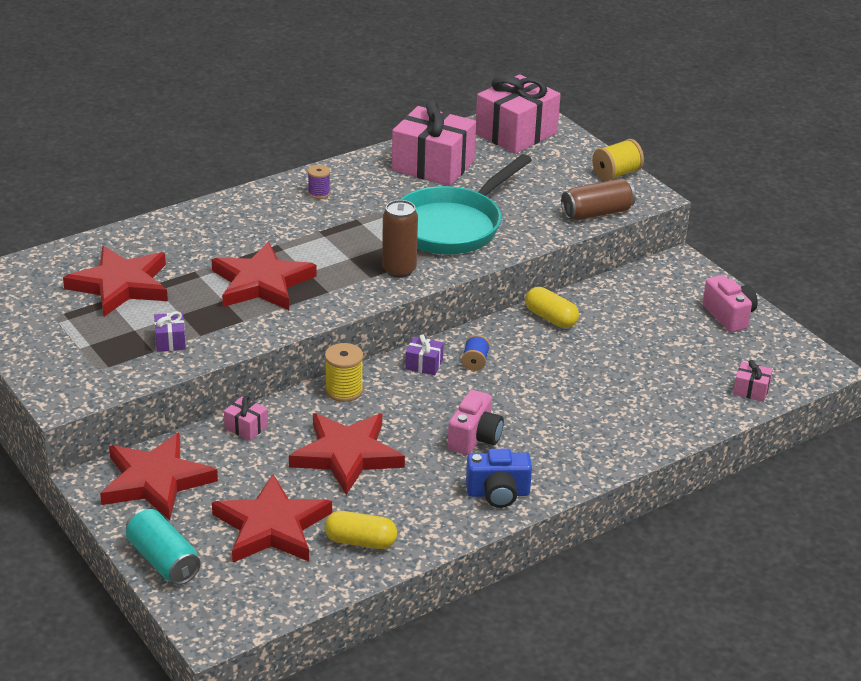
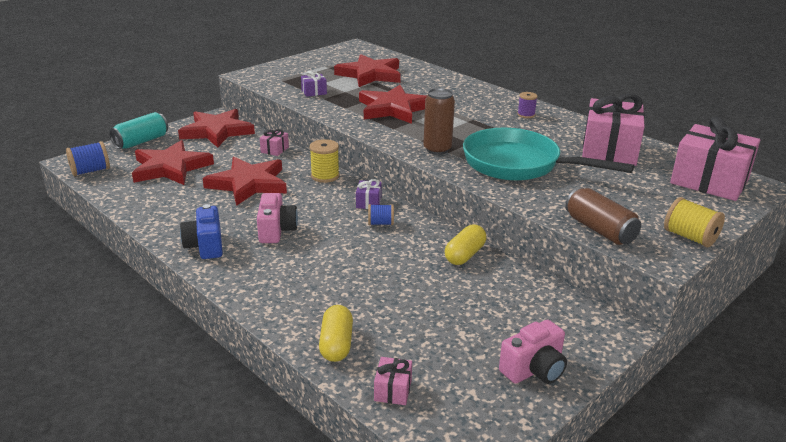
camera: 80 degrees right, 5 degrees down
yellow capsule [324,511,397,549] -> yellow capsule moved to [319,305,353,362]
pink camera [448,390,504,455] -> pink camera turned 105 degrees counterclockwise [257,193,298,243]
none -> blue spool [66,141,110,176]

